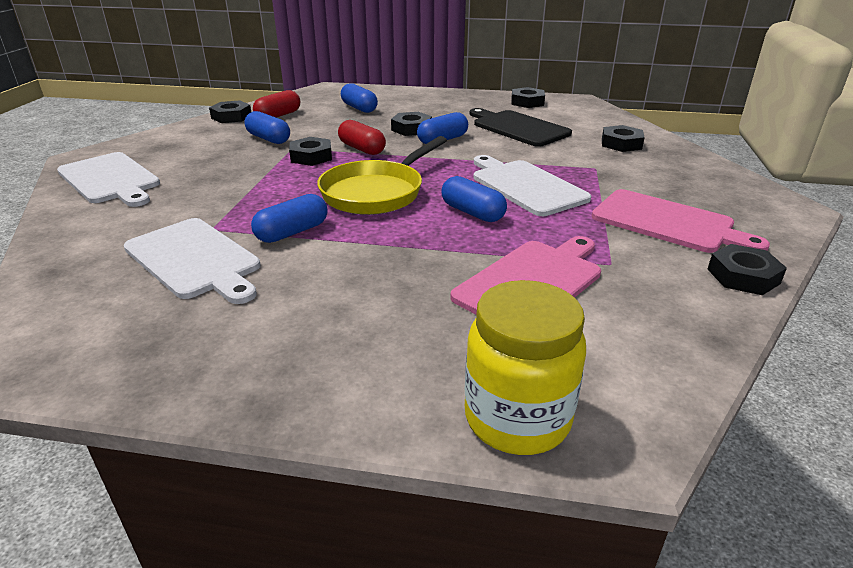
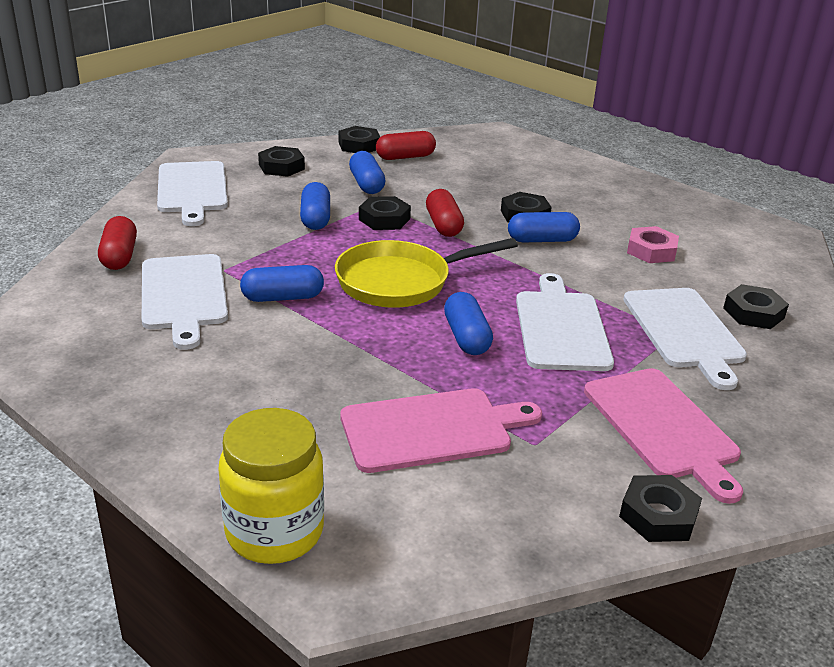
camera: 30 degrees right, 0 degrees up
blue capsule [341,83,378,113] -> blue capsule moved to [300,182,330,230]
black cutting board [470,108,572,147] -> pink nut [627,226,679,263]
black nut [511,87,545,108] -> black nut moved to [258,146,305,177]
none -> red capsule [98,216,137,270]
none -> white cutting board [623,288,747,390]

